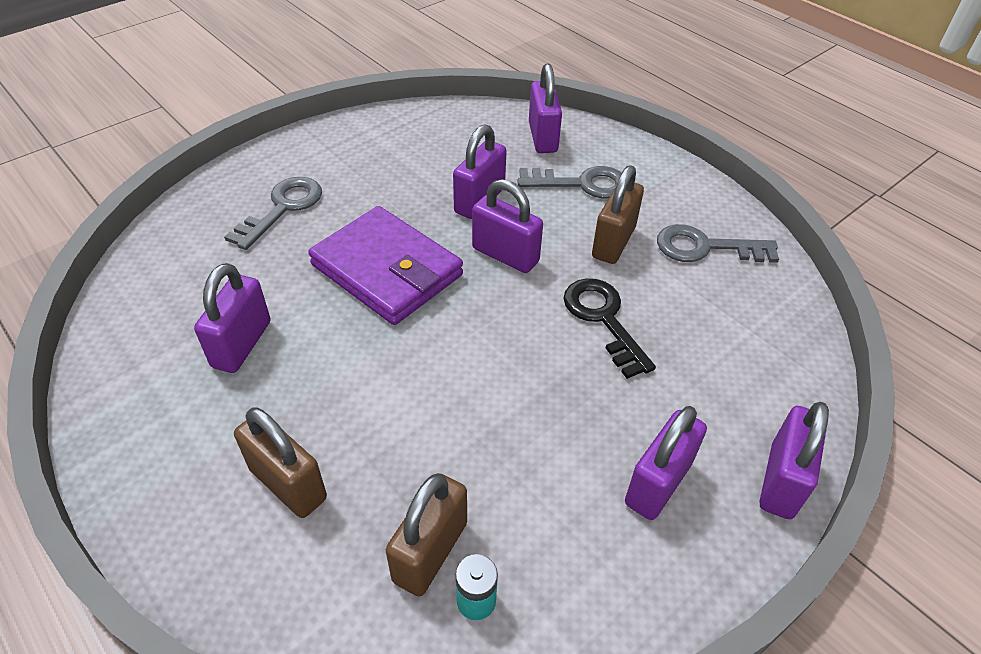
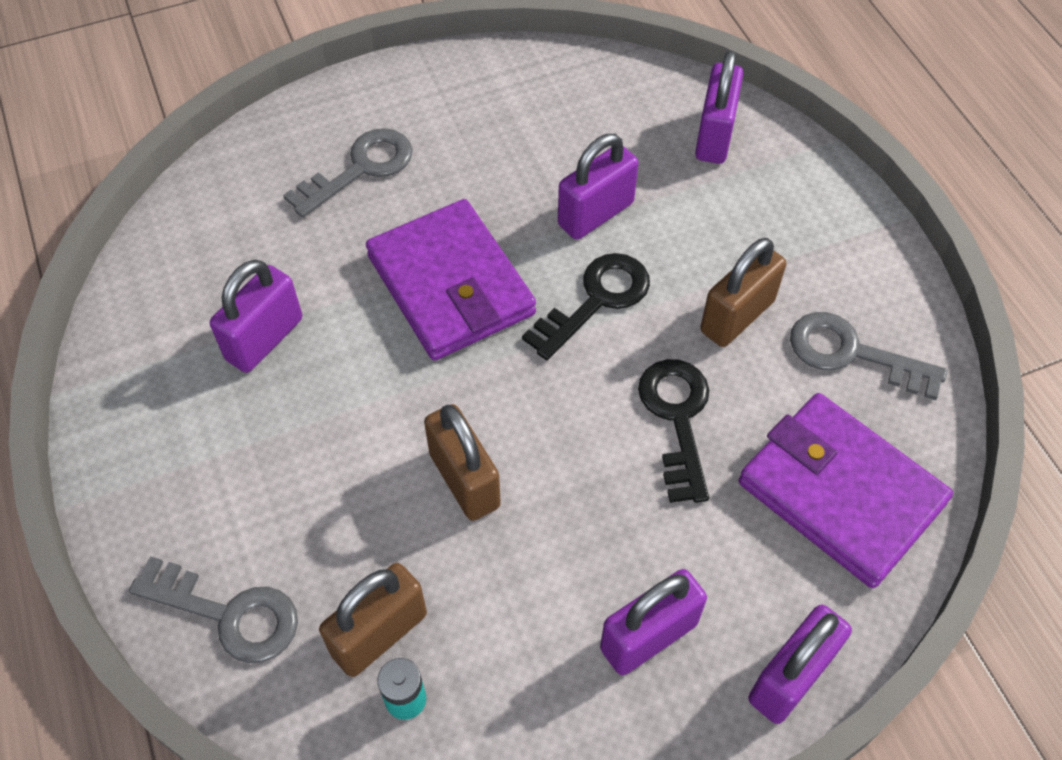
camera: 20 degrees right, 10 degrees up
brown padlock [234,407,327,518] -> brown padlock moved to [424,404,501,521]
purple padlock [472,179,543,273] -> black key [522,253,650,360]
grey key [517,166,622,199] -> grey key moved to [129,556,298,663]
none -> purple wallet [739,393,953,588]

